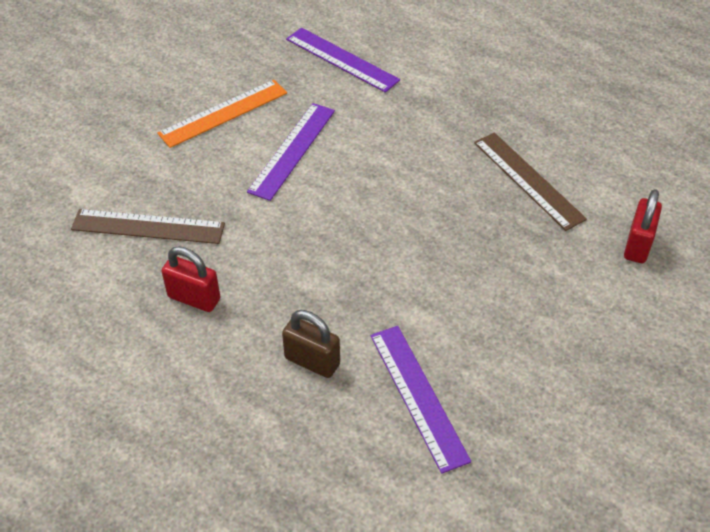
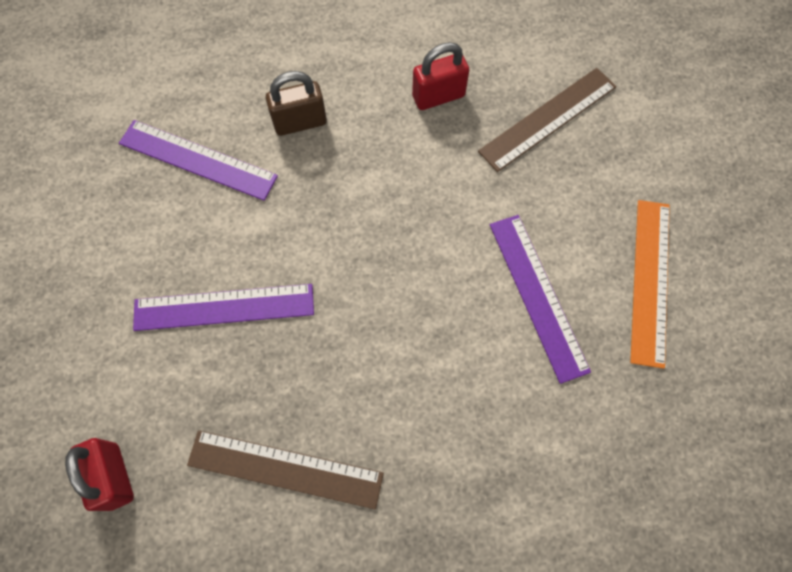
camera: 135 degrees right, 20 degrees up
purple ruler [286,28,400,93] -> purple ruler moved to [133,284,314,331]

